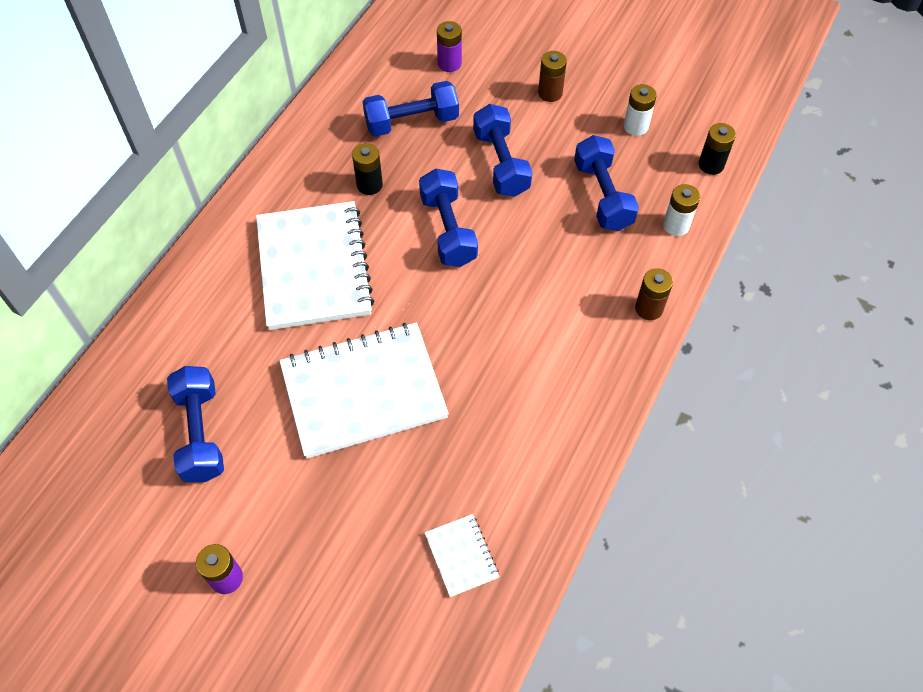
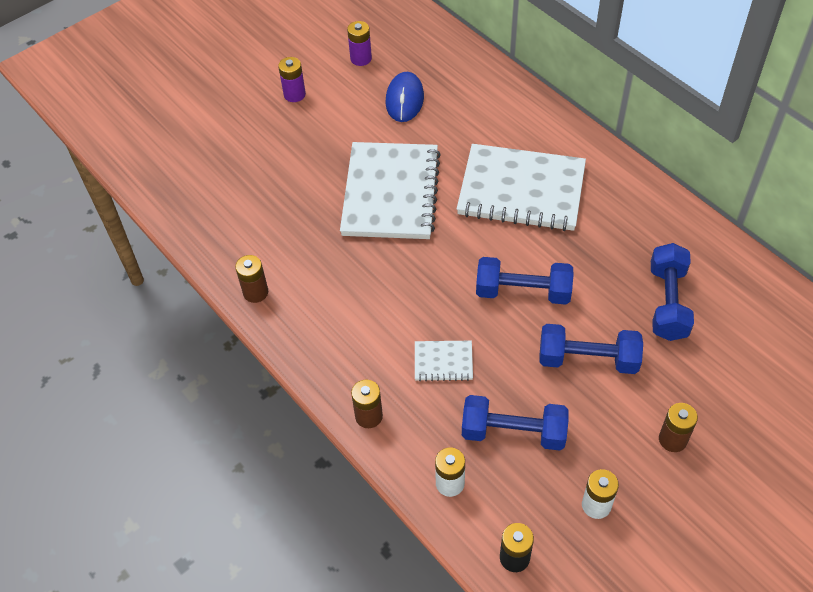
camera: 115 degrees right, 5 degrees down
blue dumbbell [167,366,224,482] -> blue mouse [385,72,424,122]
black battery [352,143,383,195] -> none
white notebook [425,514,499,597] -> white notebook moved to [415,341,473,381]
purple battery [437,21,462,72] -> purple battery moved to [347,21,372,66]
none -> brown battery [235,255,268,303]

